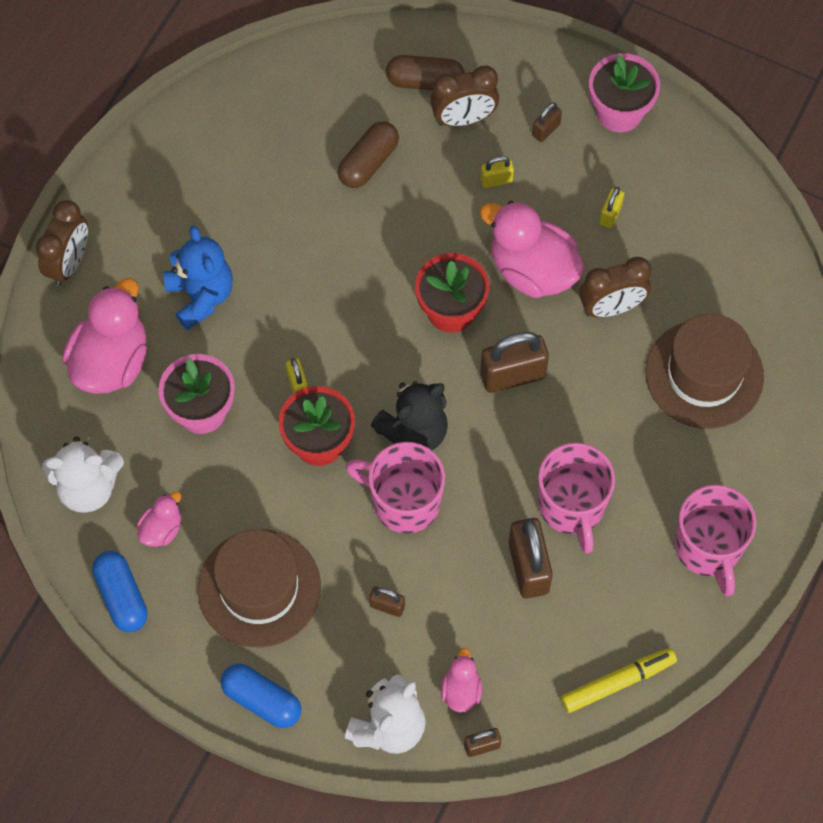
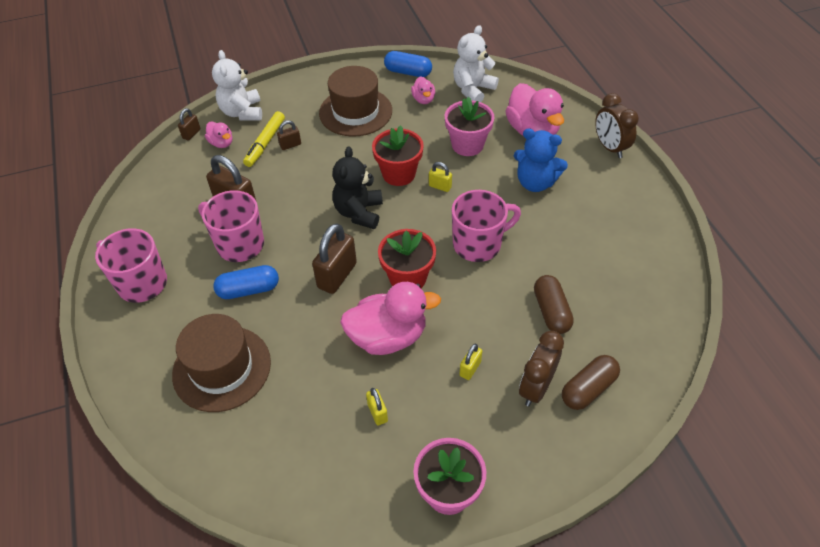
camera: 135 degrees right, 15 degrees down
blue capsule [221,664,302,728] -> blue capsule moved to [213,265,279,299]
pink mug [346,442,445,534] -> pink mug moved to [452,190,521,262]
brown padlock [532,102,562,142] -> none
yellow marker [561,648,677,713] -> yellow marker moved to [243,111,285,167]
brown clock [579,257,651,318] -> none

